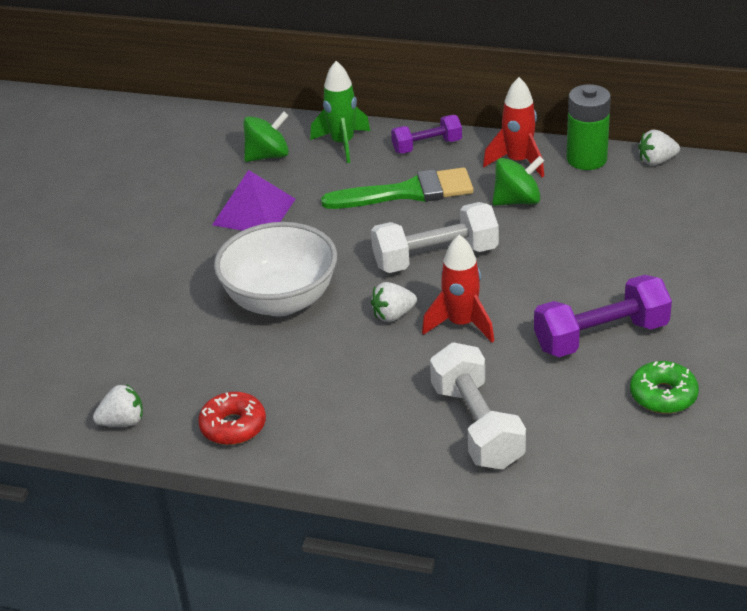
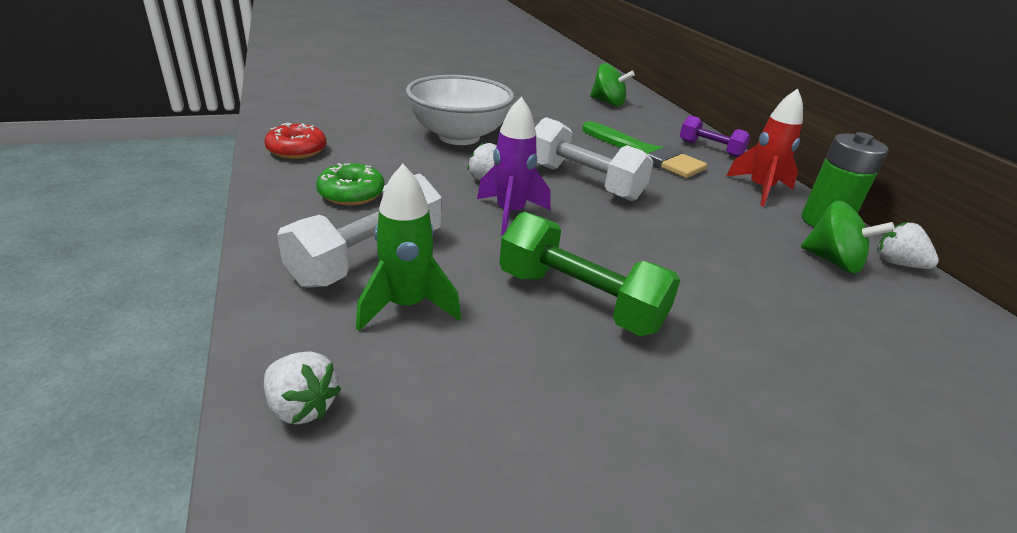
camera: 50 degrees right, 5 degrees down
white strawberry [93,384,143,427] -> white strawberry moved to [264,352,341,424]
purple pyramid [212,170,295,231] -> none
green rocket [310,61,370,163] -> green rocket moved to [356,164,461,331]
red rocket [422,234,494,343] -> purple rocket [477,96,551,236]
green spinning top [492,156,544,206] -> green spinning top moved to [801,201,895,274]
purple dumbbell [534,275,672,357] -> green dumbbell [499,212,680,336]
green donut [630,361,699,414] -> green donut moved to [316,163,385,206]

